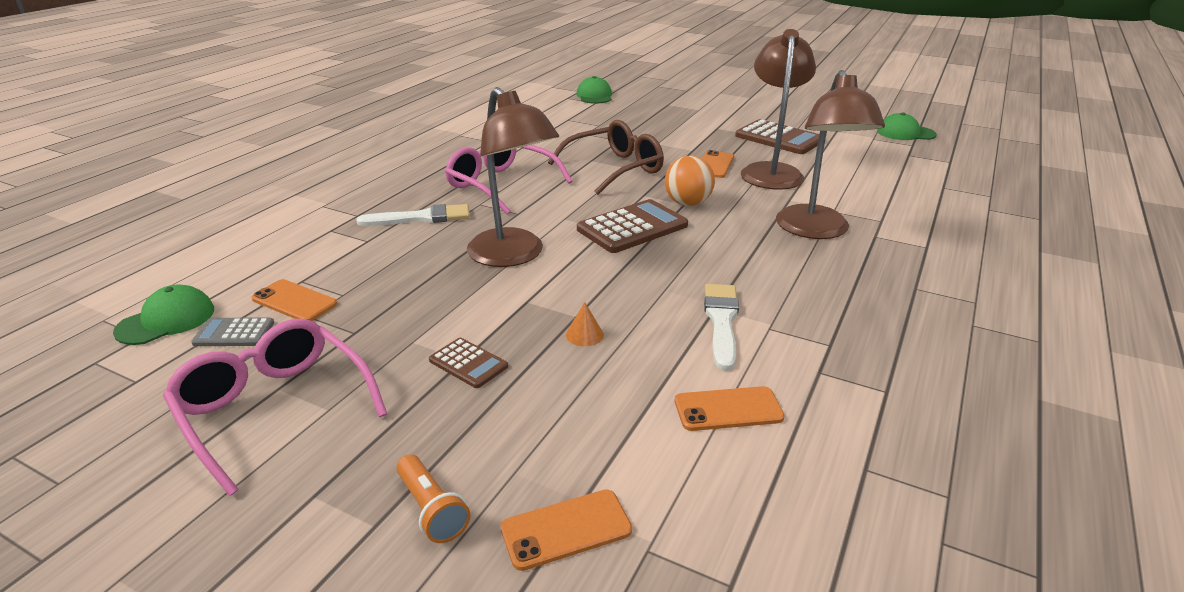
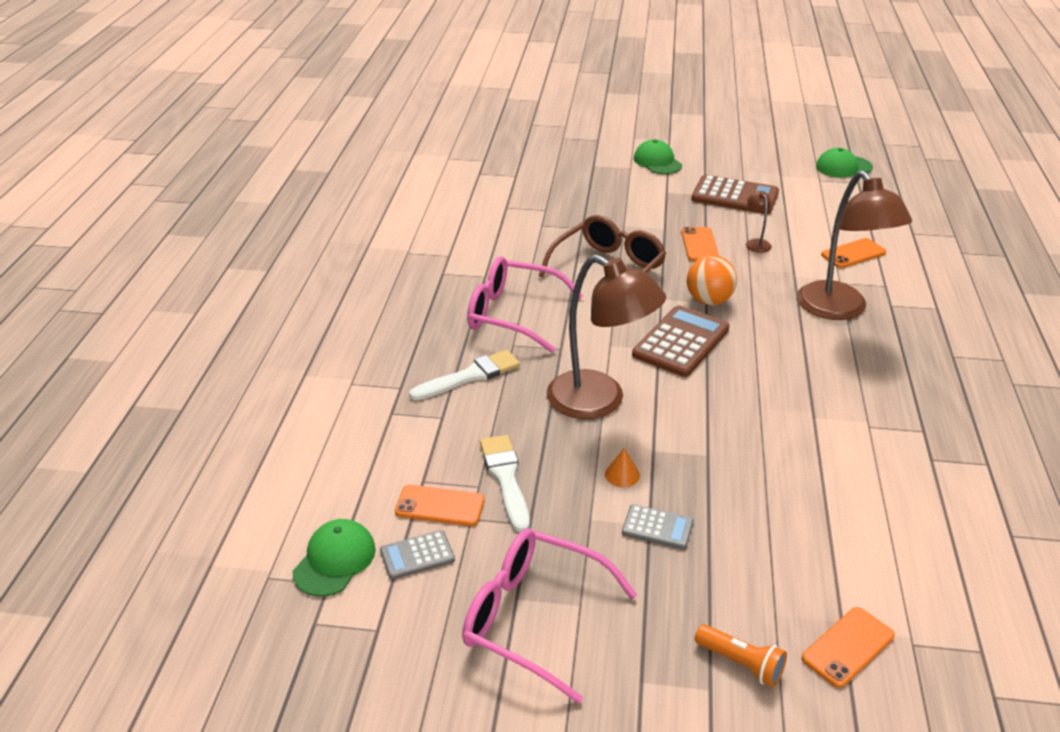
camera: 20 degrees left, 5 degrees up
brown calculator [429,338,508,388] -> grey calculator [622,504,694,550]
orange cone [566,302,604,346] -> orange cone moved to [605,448,640,487]
green cap [576,76,612,104] -> green cap moved to [633,139,682,174]
orange phone [675,386,785,431] -> orange phone moved to [821,238,886,268]
white brush [704,284,739,371] -> white brush moved to [480,435,530,532]
brown lamp [741,29,816,190] -> brown lamp [746,191,772,253], size x0.41

